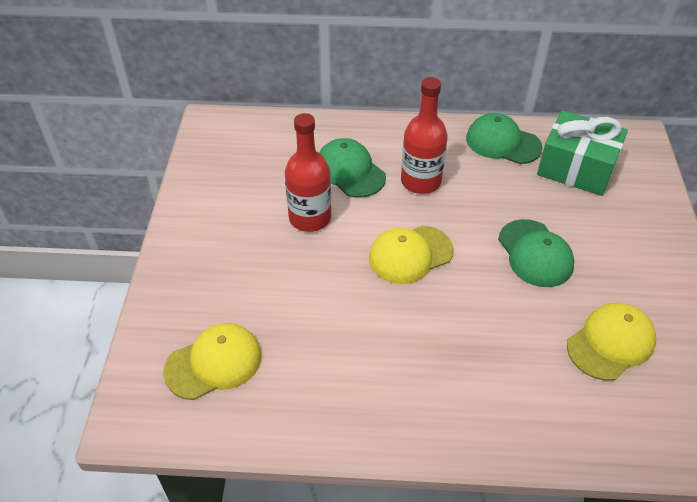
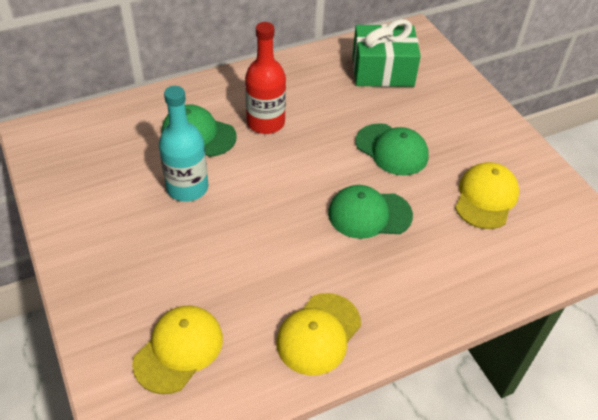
camera: 30 degrees left, 0 degrees up
red bottle [285,113,331,232] -> turquoise bottle [159,86,208,202]
yellow cap [369,225,454,284] -> yellow cap moved to [277,293,361,375]
green cap [466,113,543,164] -> green cap moved to [328,185,413,239]

